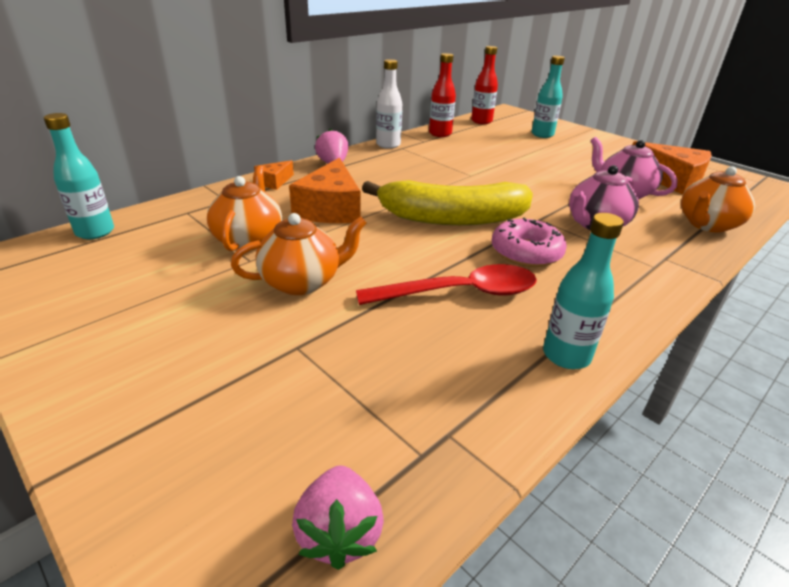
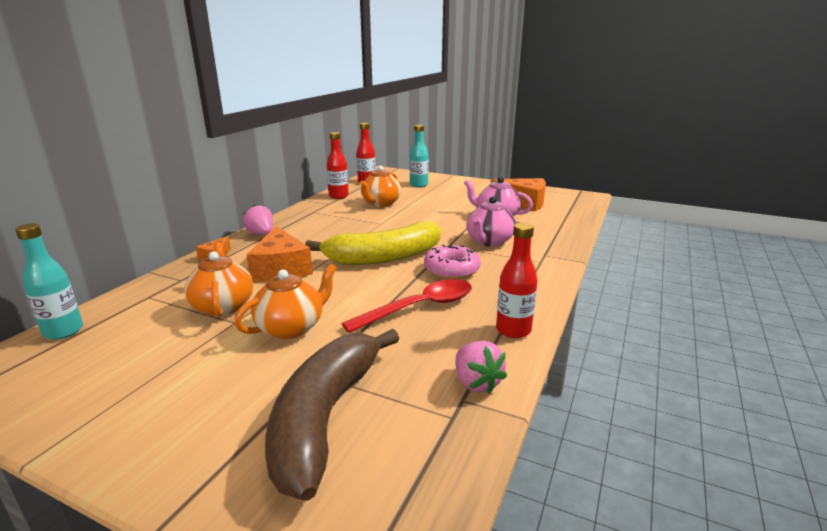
camera: 20 degrees left, 10 degrees down
pink strawberry [292,465,384,570] -> pink strawberry moved to [456,341,507,394]
white bottle [376,59,402,149] -> none
turquoise bottle [543,213,624,369] -> red bottle [496,222,538,338]
orange teapot [681,166,755,233] -> orange teapot moved to [360,166,401,207]
none -> brown banana [265,329,399,501]

